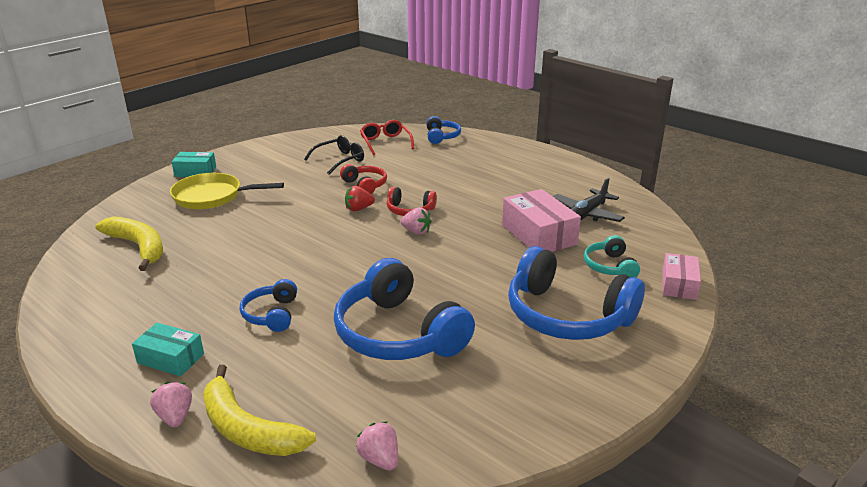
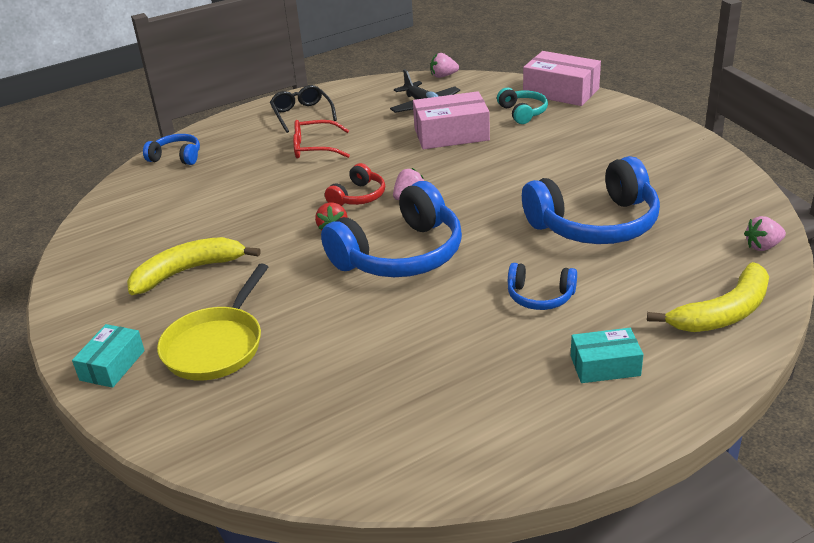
camera: 70 degrees left, 5 degrees up
yellow banana [95,216,163,271] -> yellow banana moved to [127,237,261,295]
turquoise box [132,323,204,376] -> turquoise box turned 45 degrees clockwise [571,328,643,383]
pink strawberry [150,382,192,427] -> pink strawberry moved to [431,53,459,78]
black glasses [304,135,364,174] -> black glasses moved to [270,85,337,133]
red headphones [340,164,387,194] -> none
red glasses [360,120,415,155] -> red glasses moved to [293,120,350,159]
blue headphones [508,246,645,340] -> blue headphones moved to [321,181,462,277]
turquoise headphones [584,235,640,278] -> turquoise headphones turned 120 degrees counterclockwise [497,88,548,124]
pink box [662,253,701,300] -> pink box [523,51,601,106], size x1.63

